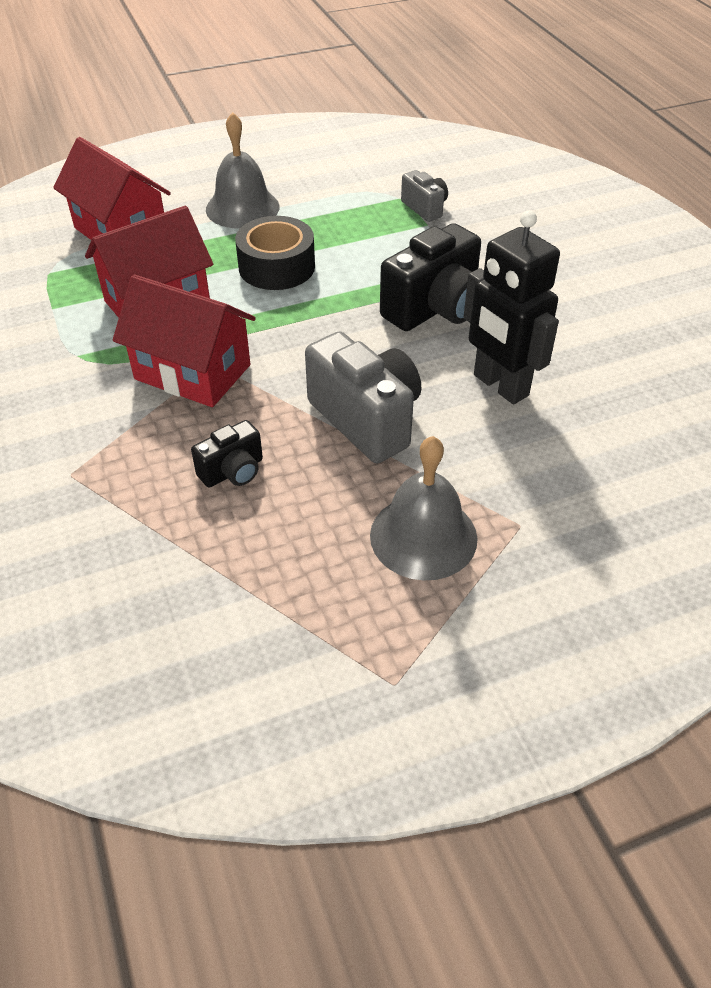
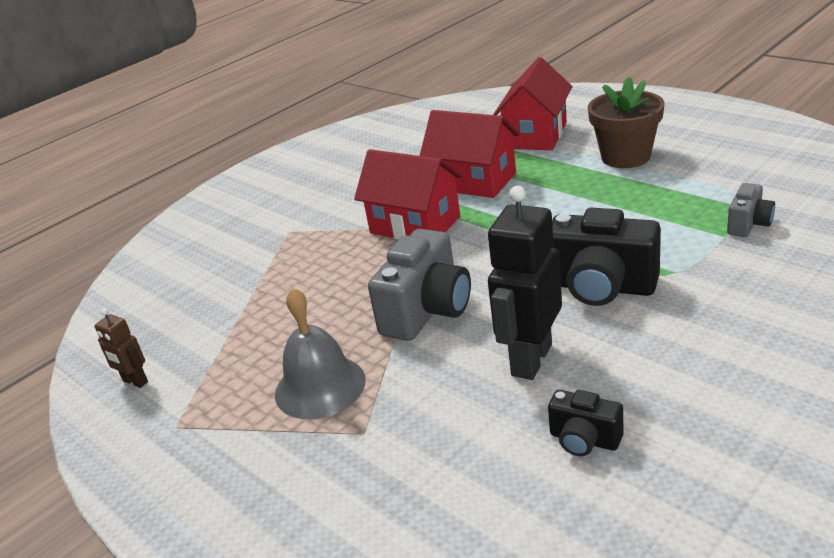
camera: 70 degrees right, 15 degrees down
red house [113,275,256,407] -> red house turned 60 degrees counterclockwise [354,149,463,240]
black camera [191,420,263,488] -> black camera moved to [548,390,623,456]
grey bell [206,112,280,229] -> brown flower pot [588,77,665,168]
black tape [235,216,315,290] -> none
none -> brown robot [94,308,148,388]

